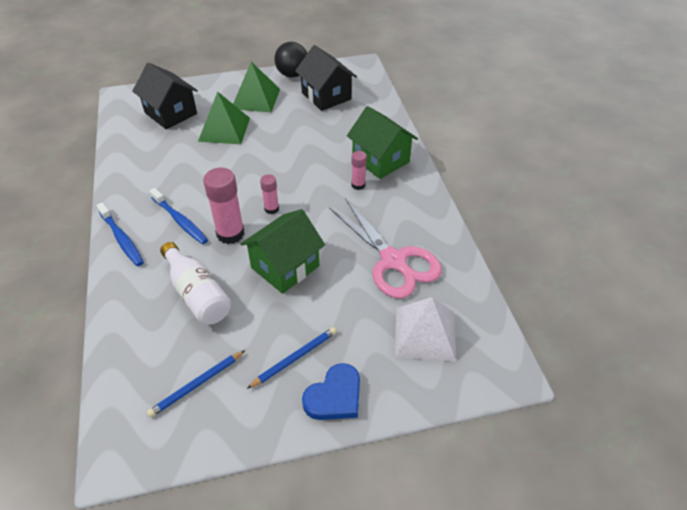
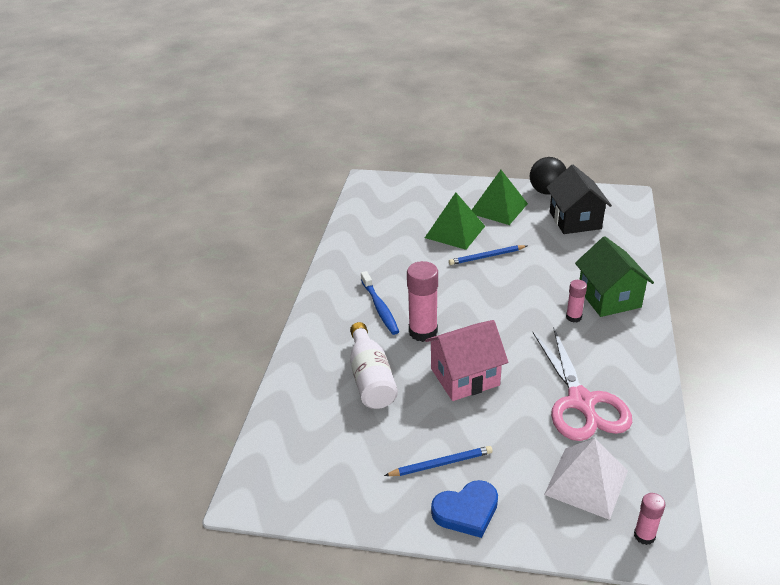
camera: 25 degrees right, 10 degrees down
blue toothbrush [96,202,144,266] -> none
black house [132,63,198,129] -> none
blue pencil [147,350,245,418] -> blue pencil moved to [449,245,527,265]
green house [241,209,325,294] -> pink house [425,320,508,401]
pink glue stick [260,174,279,214] -> pink glue stick moved to [634,493,665,545]

